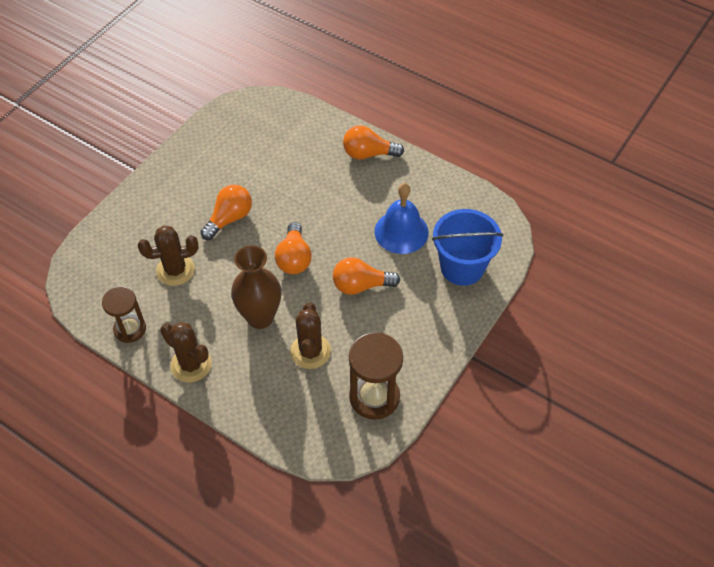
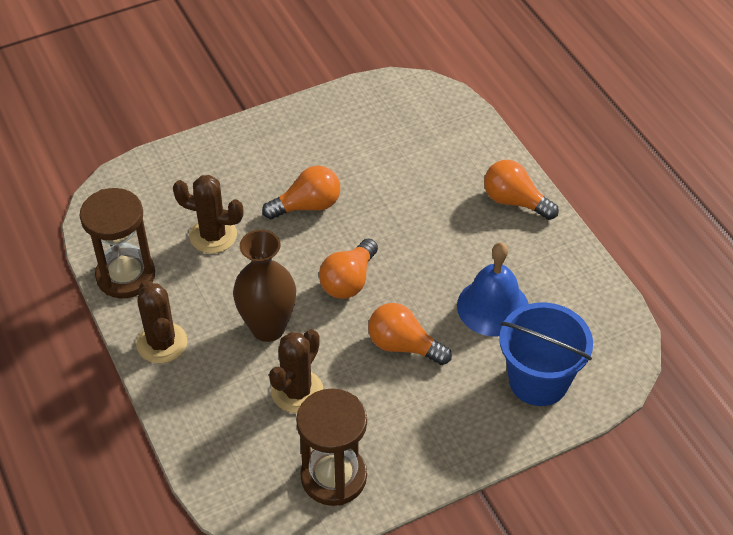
camera: 30 degrees right, 5 degrees down
brown hourglass [102,287,146,343] -> brown hourglass [80,188,155,298], size x1.51

